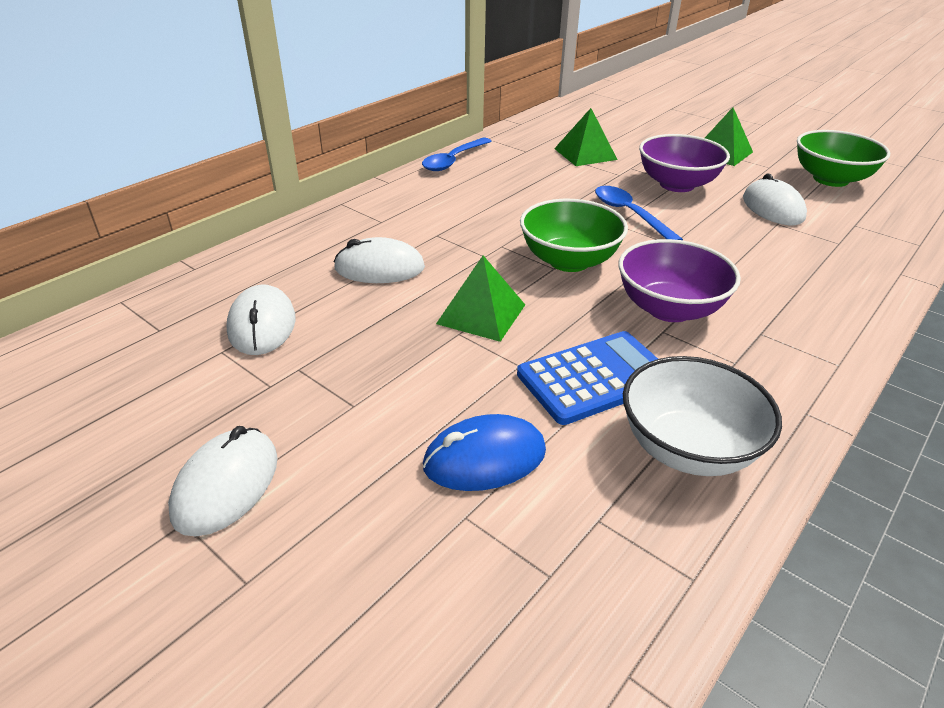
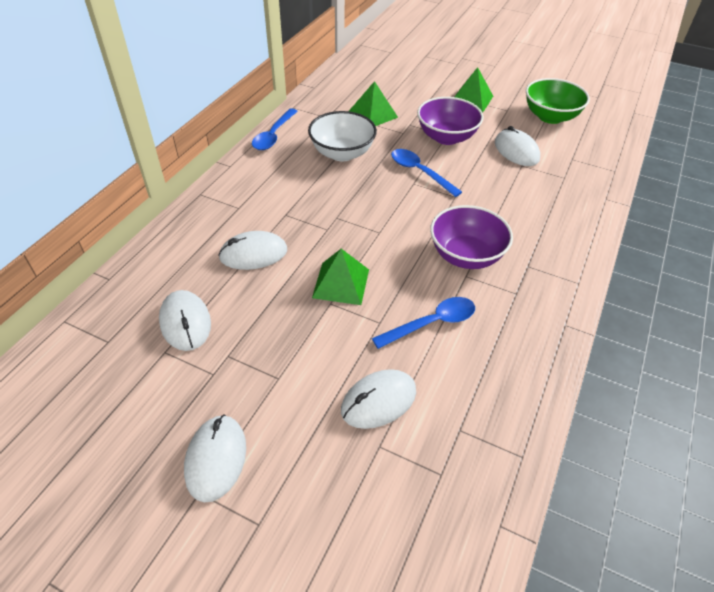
camera: 15 degrees left, 10 degrees up
blue mouse [423,414,546,491] -> white mouse [341,369,416,429]
blue calculator [517,331,658,425] -> blue spoon [372,297,475,349]
green bowl [520,199,628,272] -> none
white bowl [623,356,782,476] -> white bowl moved to [308,111,377,161]

